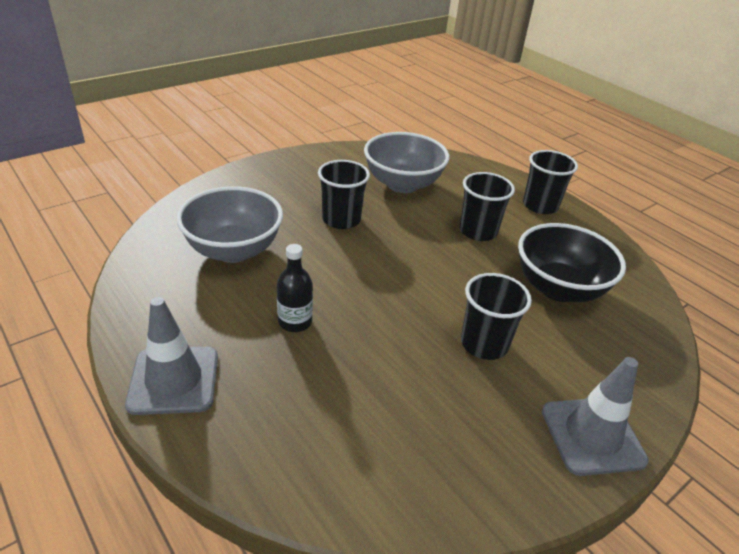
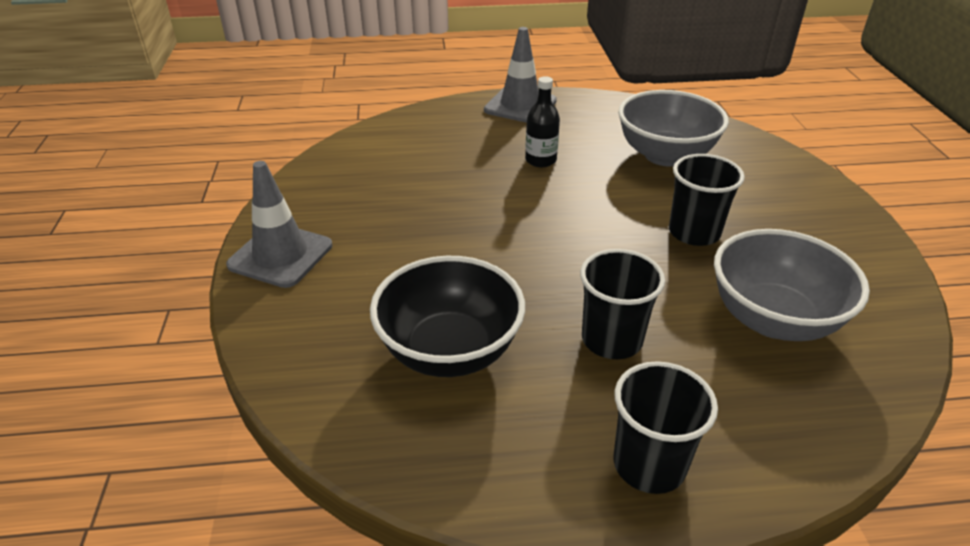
camera: 125 degrees right, 0 degrees up
black cup [461,273,532,360] -> none

